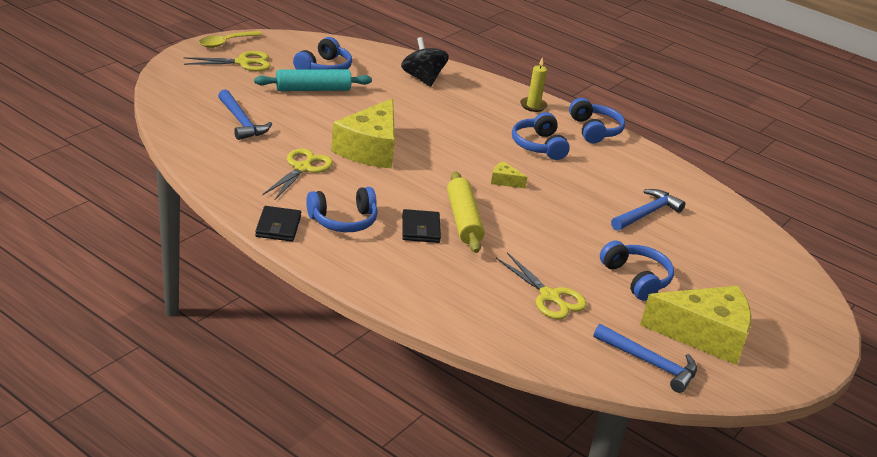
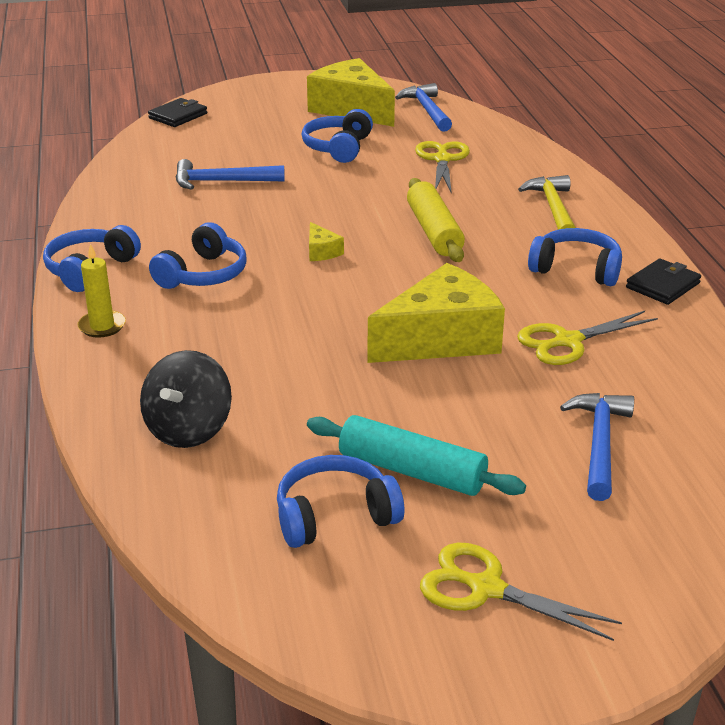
camera: 135 degrees left, 0 degrees up
yellow spoon [199,31,263,48] -> none
black wallet [402,209,441,243] -> black wallet moved to [148,98,207,127]
yellow rolling pin [447,171,485,253] -> yellow rolling pin turned 45 degrees counterclockwise [407,178,465,262]
none -> yellow hammer [518,175,576,230]

